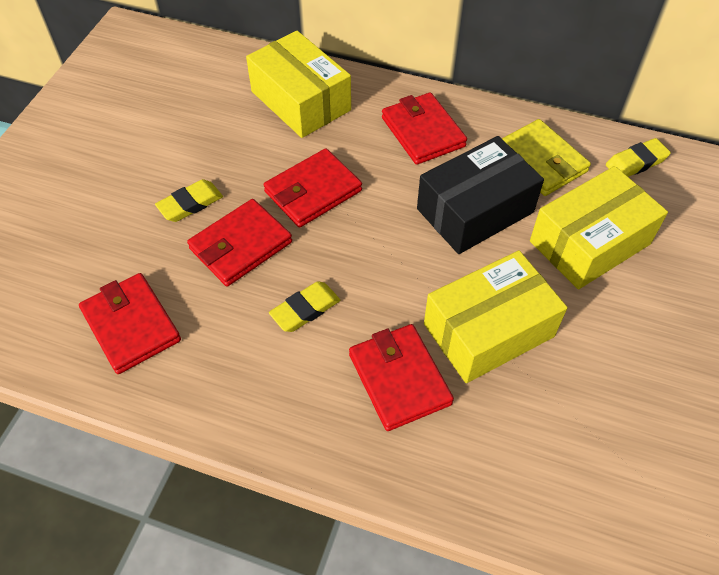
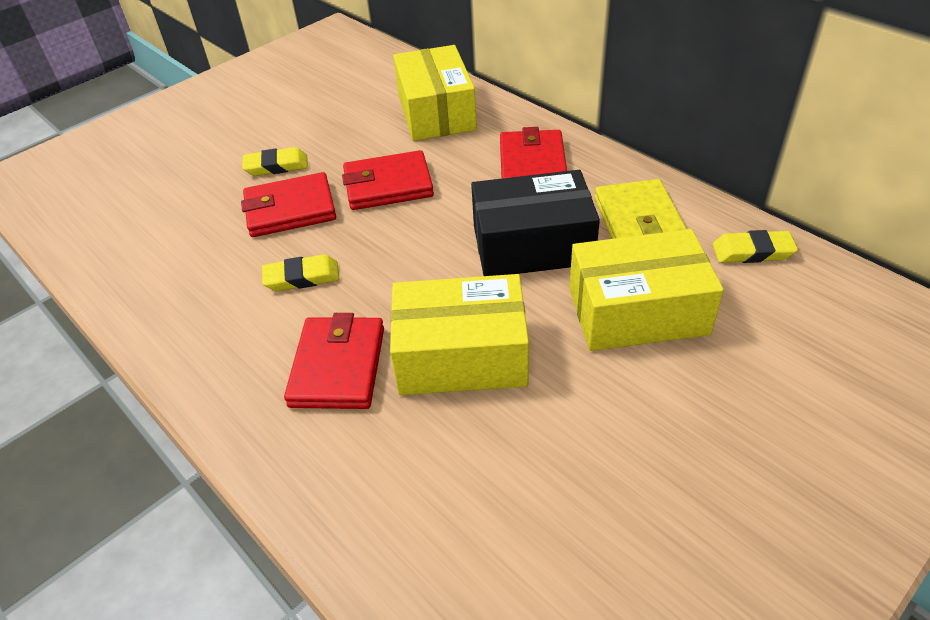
camera: 30 degrees right, 10 degrees down
red wallet [79,273,181,374] -> none

